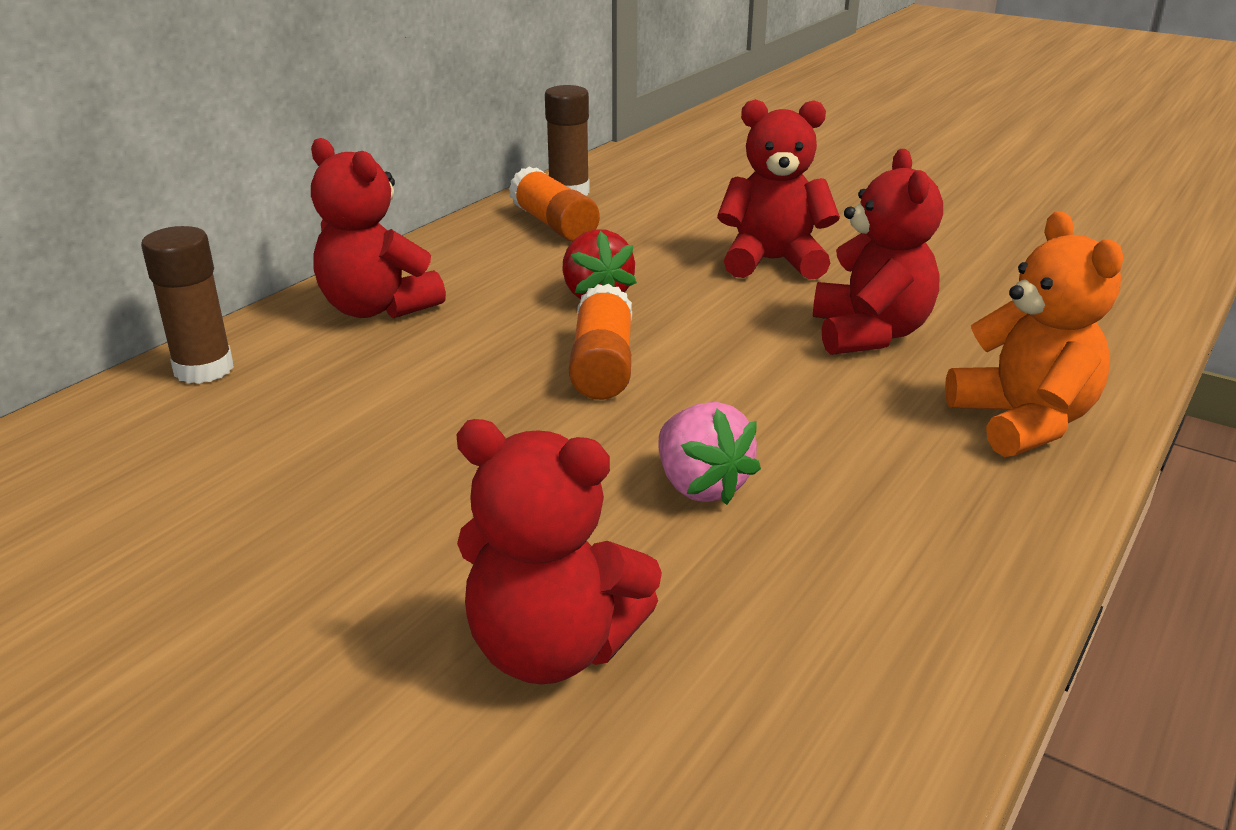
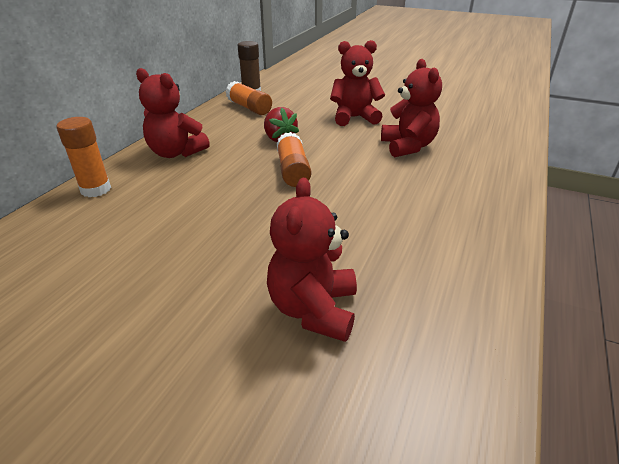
camera: 10 degrees left, 5 degrees up
brown glue stick [141,226,234,384] -> orange glue stick [56,117,111,197]
red teddy bear [456,419,662,684] -> red teddy bear turned 90 degrees clockwise [267,178,357,342]
pink strawberry [659,402,761,505] -> none
orange teddy bear [945,211,1124,457] -> none

